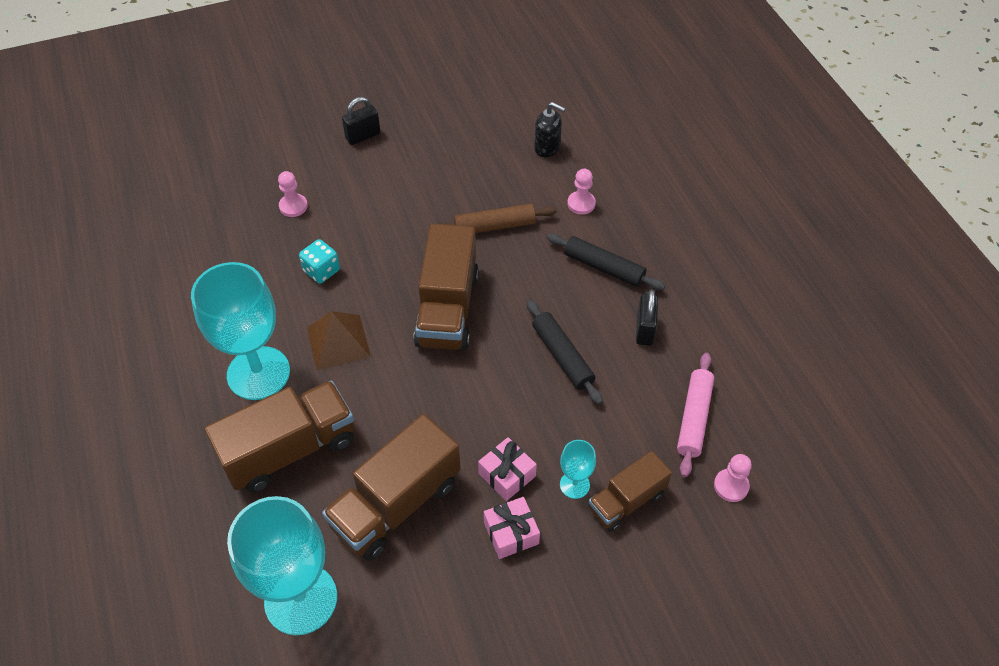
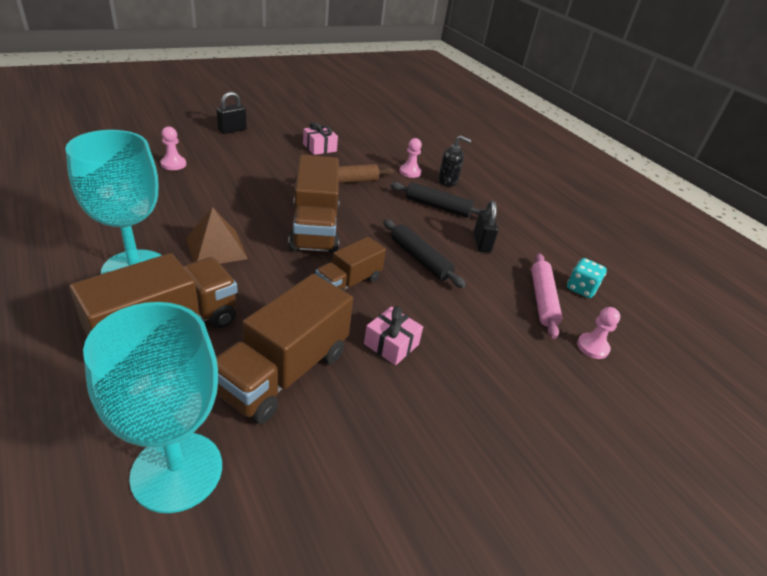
camera: 15 degrees left, 15 degrees down
turquoise dice [299,239,340,283] -> turquoise dice moved to [567,258,607,298]
pink gift [484,497,540,559] -> pink gift moved to [303,122,338,155]
black soap dispenser [534,102,565,157] -> black soap dispenser moved to [438,135,472,187]
turquoise goblet [560,440,596,499] -> none
brown truck [588,451,672,532] -> brown truck moved to [315,237,386,291]

